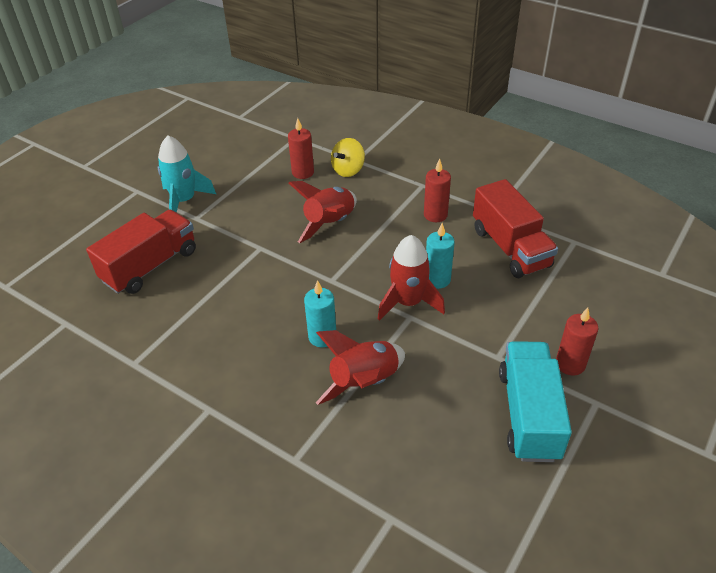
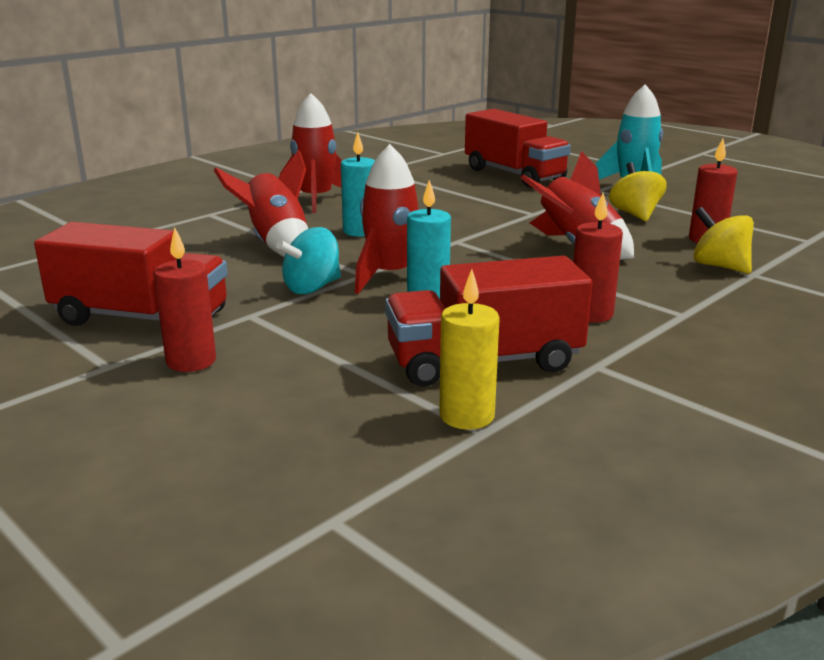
camera: 100 degrees right, 20 degrees down
turquoise truck [499,341,572,462] -> red truck [34,222,228,326]
none -> turquoise spinning top [276,227,341,294]
none -> red rocket [280,93,342,213]
none -> yellow candle [439,269,500,430]
none -> yellow spinning top [609,162,667,222]

